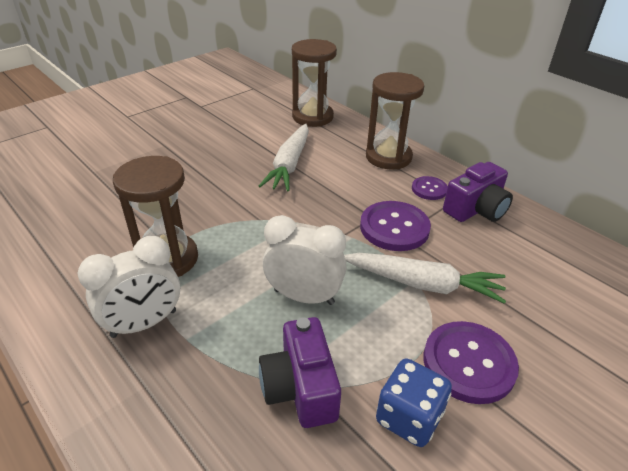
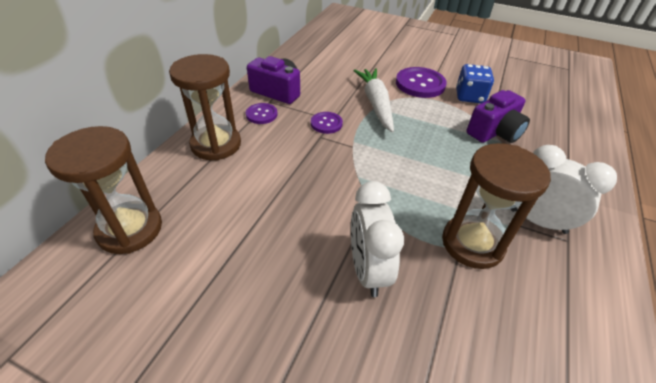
camera: 115 degrees left, 5 degrees up
white carrot [259,123,309,192] -> none
white clock [263,215,346,305] -> white clock moved to [351,181,404,297]
purple button [360,201,431,251] -> purple button [311,112,343,134], size x0.56

